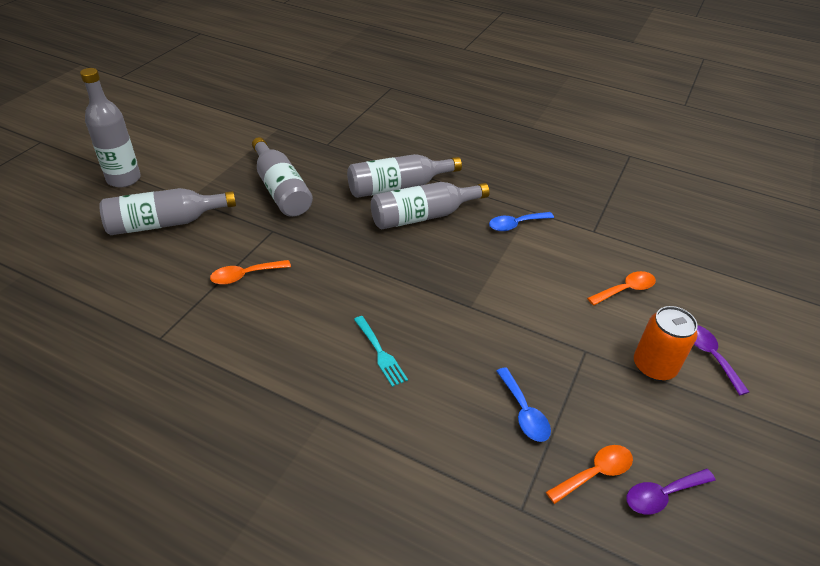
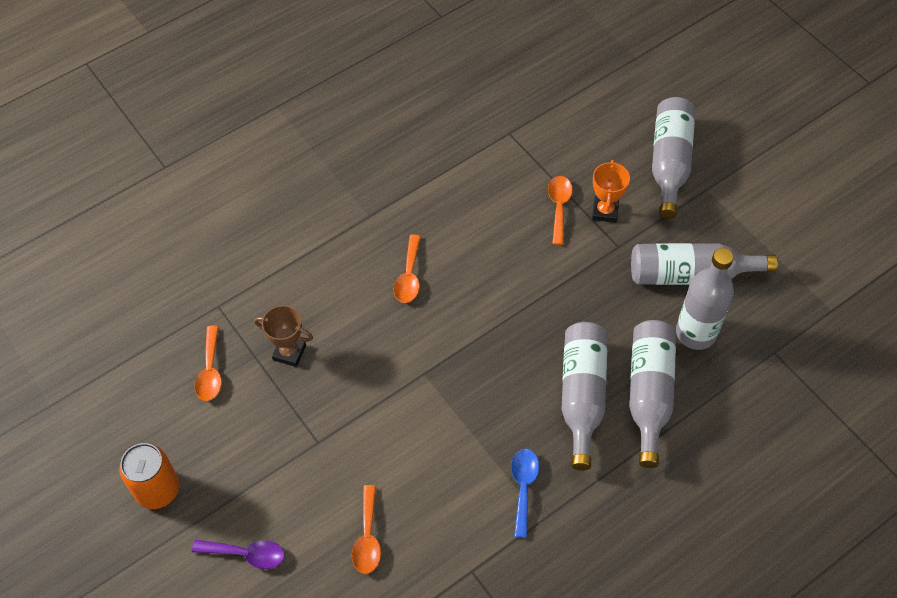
camera: 120 degrees right, 15 degrees up
grey bottle [80,68,141,187] -> grey bottle moved to [676,248,734,350]
turquoise fork [354,316,408,387] -> orange spoon [394,234,421,303]
blue spoon [496,367,551,442] -> brown trophy [254,305,313,367]
purple spoon [627,469,716,514] -> none
orange can [634,306,698,381] -> orange can moved to [119,443,180,509]
none -> orange trophy [592,160,630,223]

